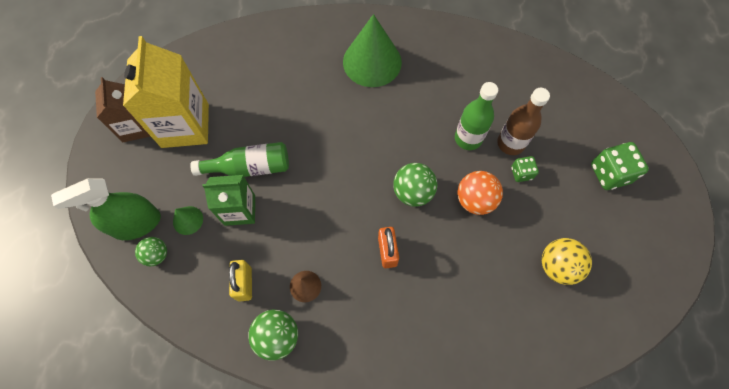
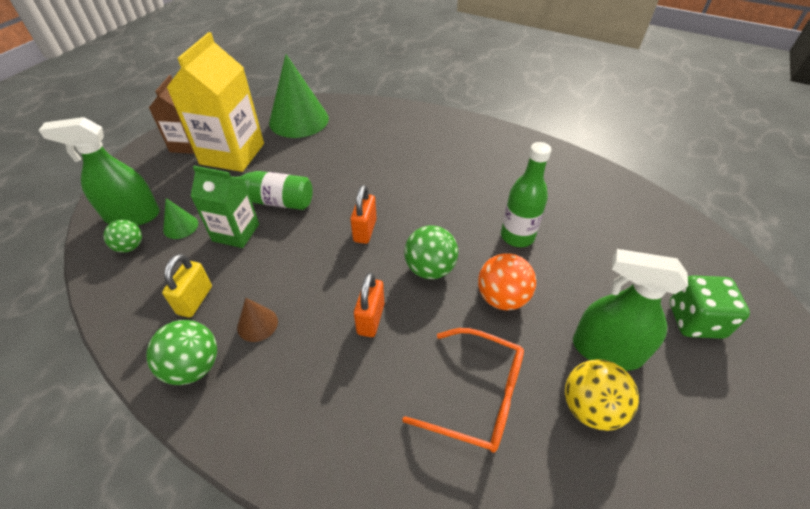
camera: 20 degrees right, 20 degrees down
green cone [343,14,402,87] -> green cone moved to [269,54,329,138]
brown bottle [497,88,550,155] -> none
green dice [511,156,539,182] -> none
none -> orange padlock [350,185,377,244]
none -> orange glasses [402,328,524,453]
none -> green spray bottle [573,249,688,371]

